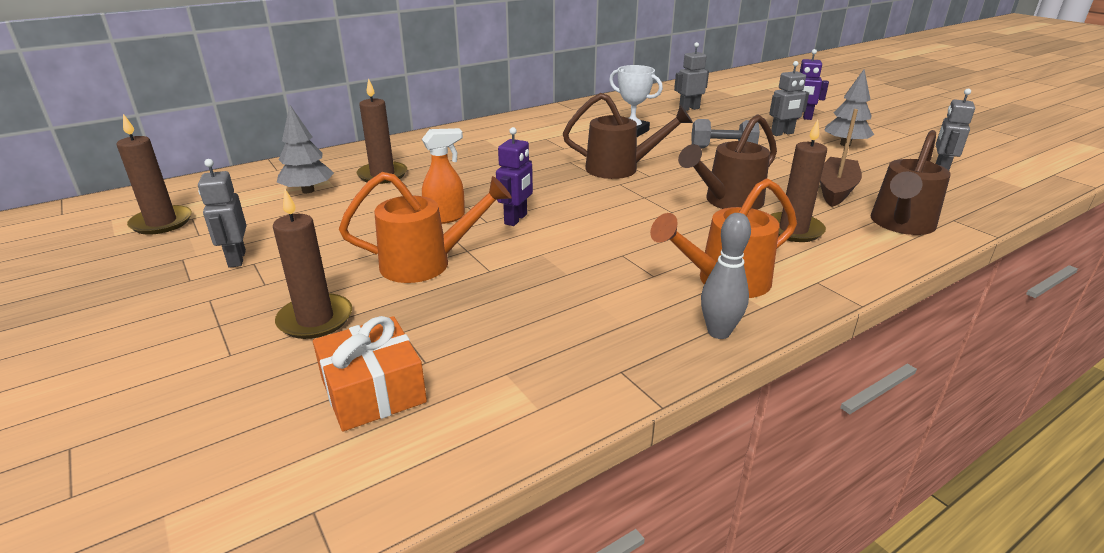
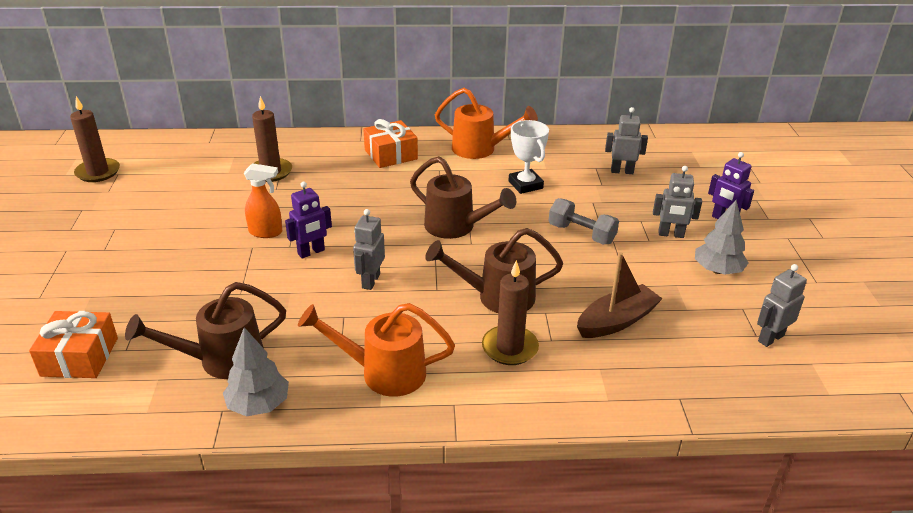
camera: 30 degrees right, 5 degrees up
grey robot [198,159,246,268] -> grey robot moved to [353,209,385,290]
brown candle [273,189,352,339] -> none
grey tree [277,105,334,193] -> grey tree moved to [223,327,289,416]
orange watering can [339,172,512,283] -> orange watering can moved to [435,88,538,159]
grey bowling pin [701,213,751,339] -> none
brown watering can [870,130,951,235] -> brown watering can moved to [125,282,286,379]
none -> orange gift [363,119,418,168]

